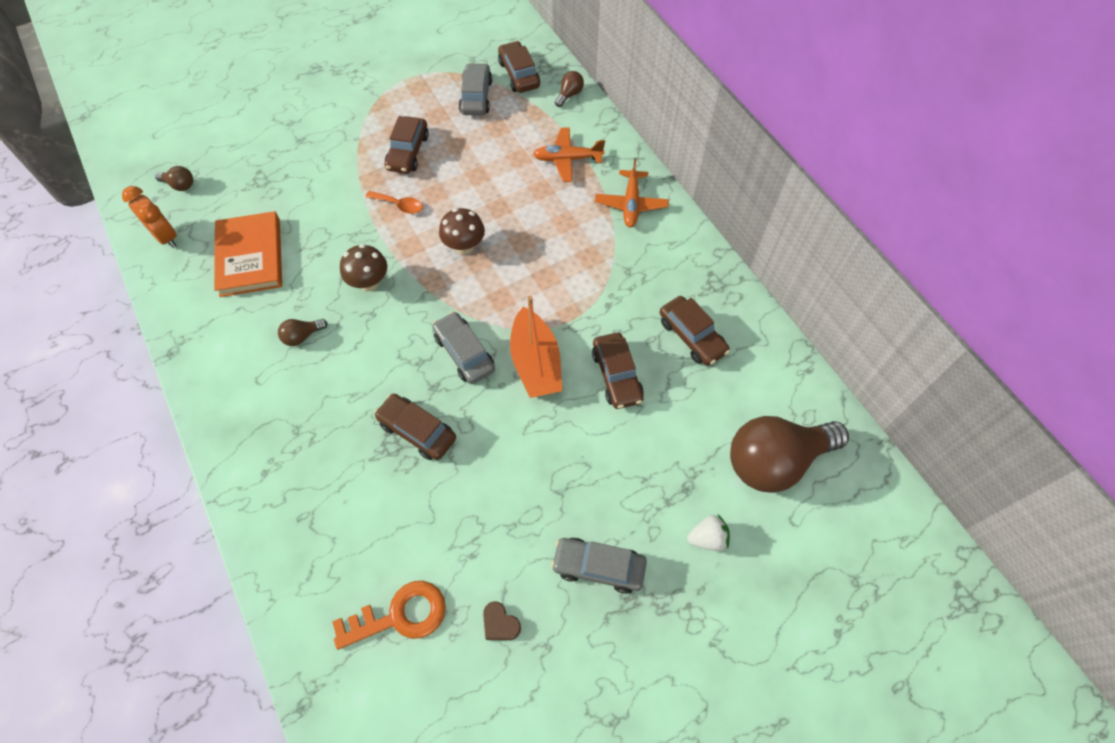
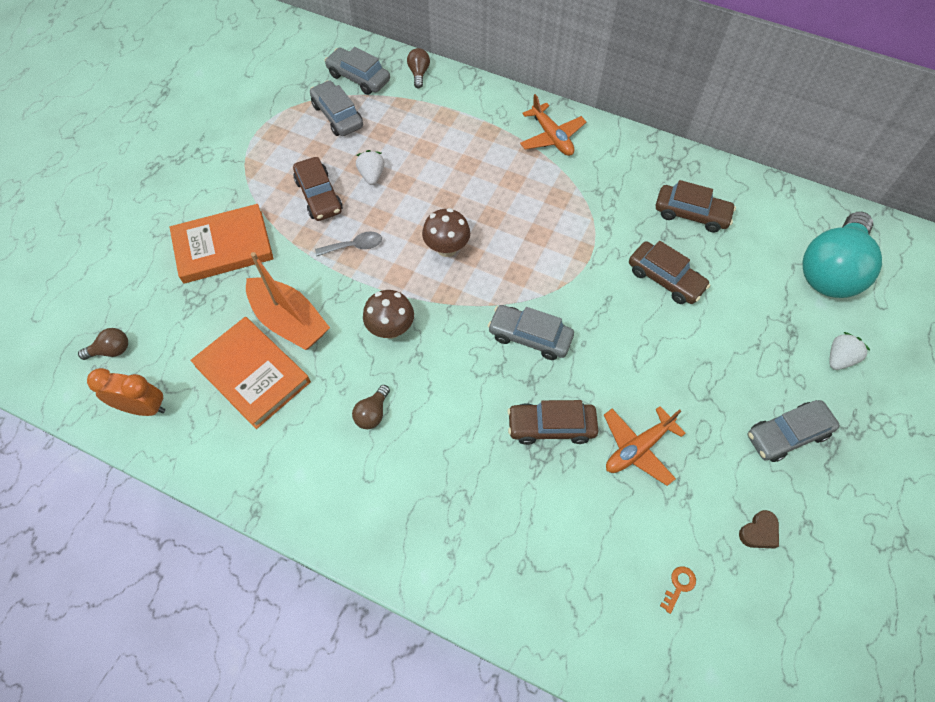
camera: 35 degrees left, 0 degrees up
orange key [332,581,446,650] -> orange key [660,566,696,614], size x0.42
orange spoon [365,191,423,214] -> grey spoon [315,231,382,256]
brown heart [483,601,521,640] -> brown heart turned 45 degrees counterclockwise [739,510,779,548]
brown car [498,41,540,93] -> grey car [324,47,390,95]
orange boat [510,296,562,398] -> orange boat moved to [246,252,330,350]
orange plane [533,127,605,182] -> orange plane moved to [604,406,686,486]
brown light bulb [730,416,849,493] -> turquoise light bulb [802,212,882,298]
none -> orange book [170,204,274,284]
none -> white strawberry [356,150,385,185]

